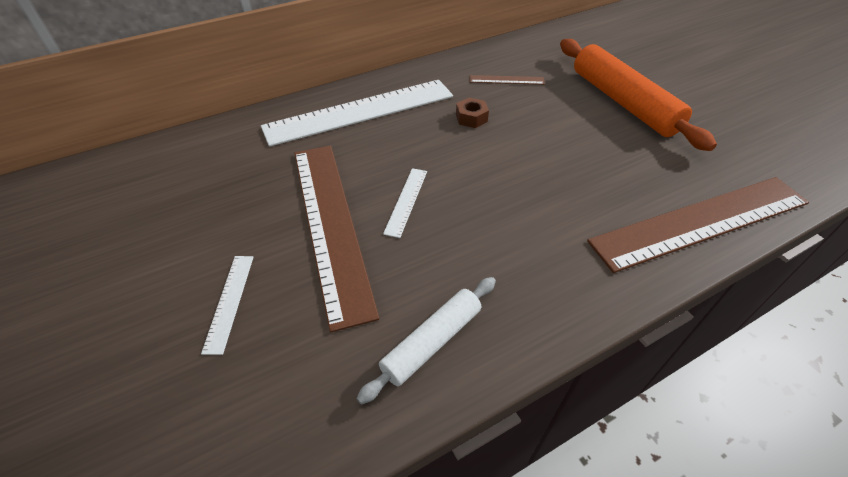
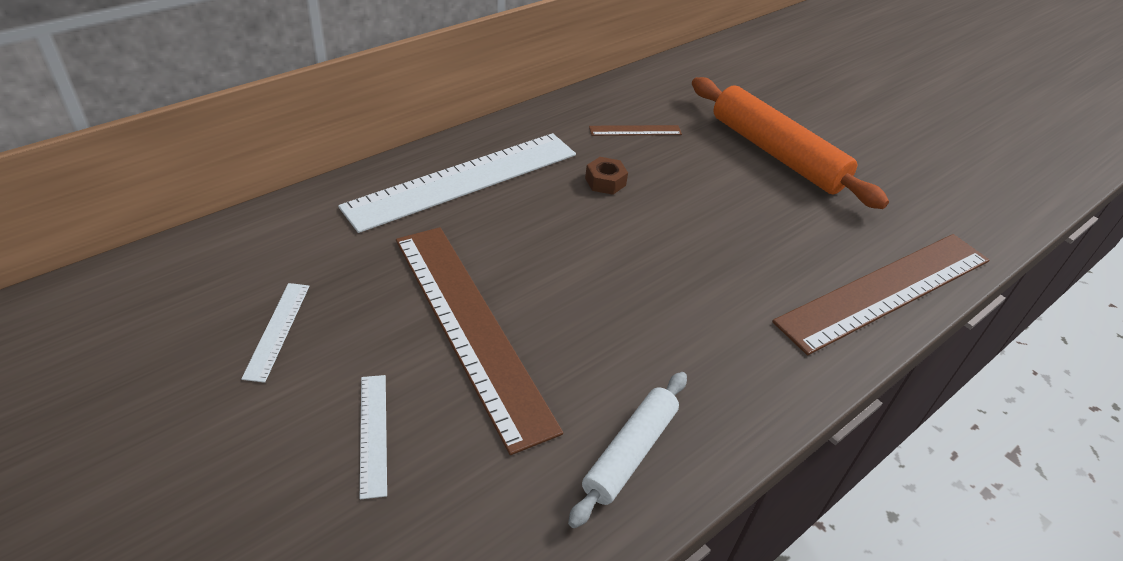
camera: 15 degrees left, 5 degrees down
white ruler [383,168,427,238] -> white ruler moved to [241,283,309,383]

